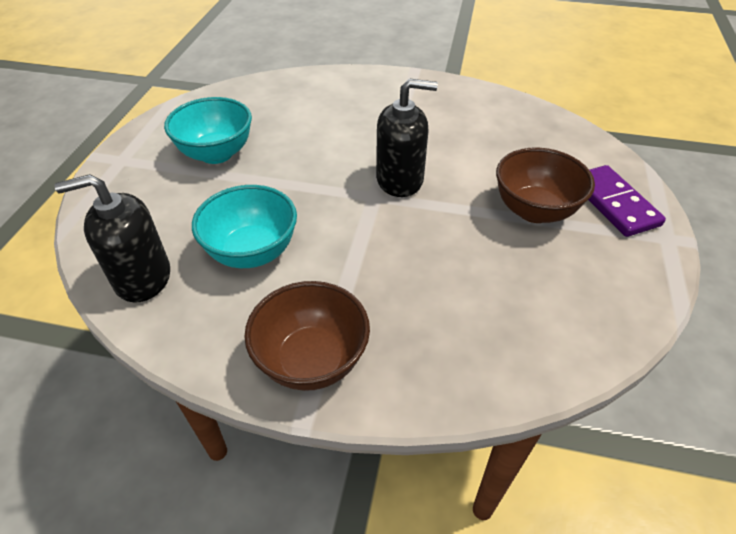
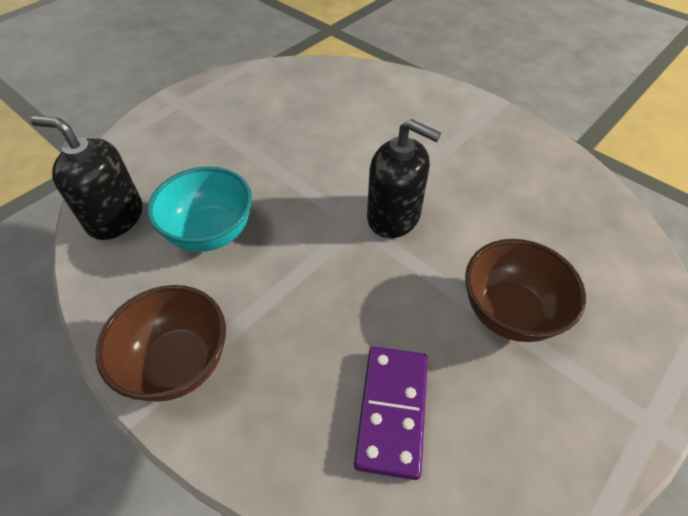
camera: 30 degrees right, 5 degrees up
turquoise bowl [164,97,252,164] -> none
purple domino [588,165,666,237] -> purple domino moved to [354,347,428,480]

